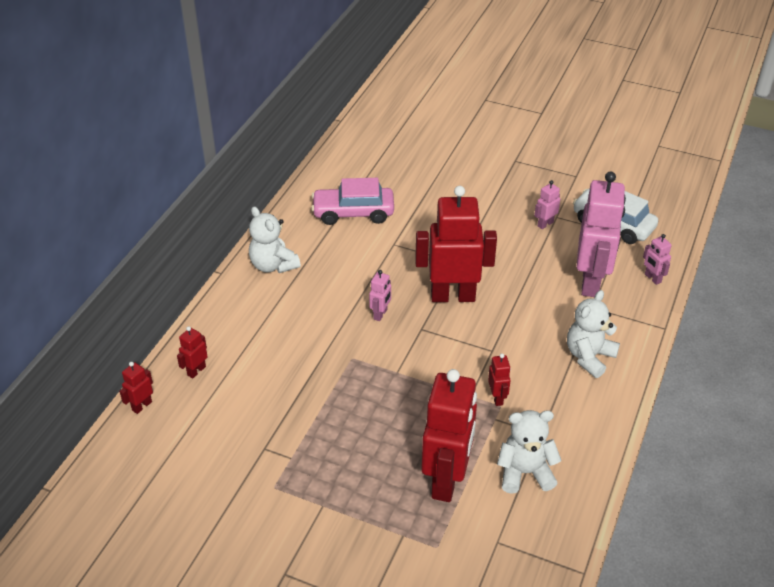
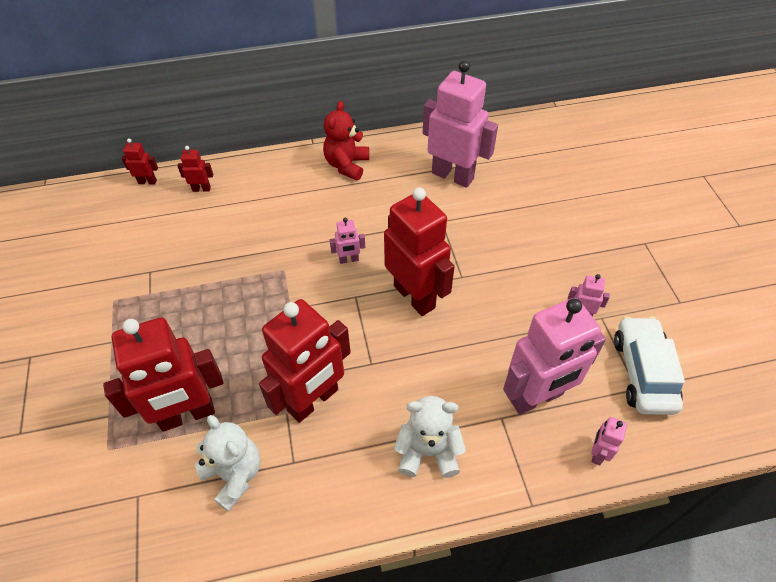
camera: 55 degrees right, 10 degrees up
white teddy bear [249,206,301,273] -> red teddy bear [323,101,369,180]
pink car [311,178,394,225] -> pink robot [423,60,498,188]
red robot [488,353,511,406] -> red robot [259,299,351,423], size x2.35

